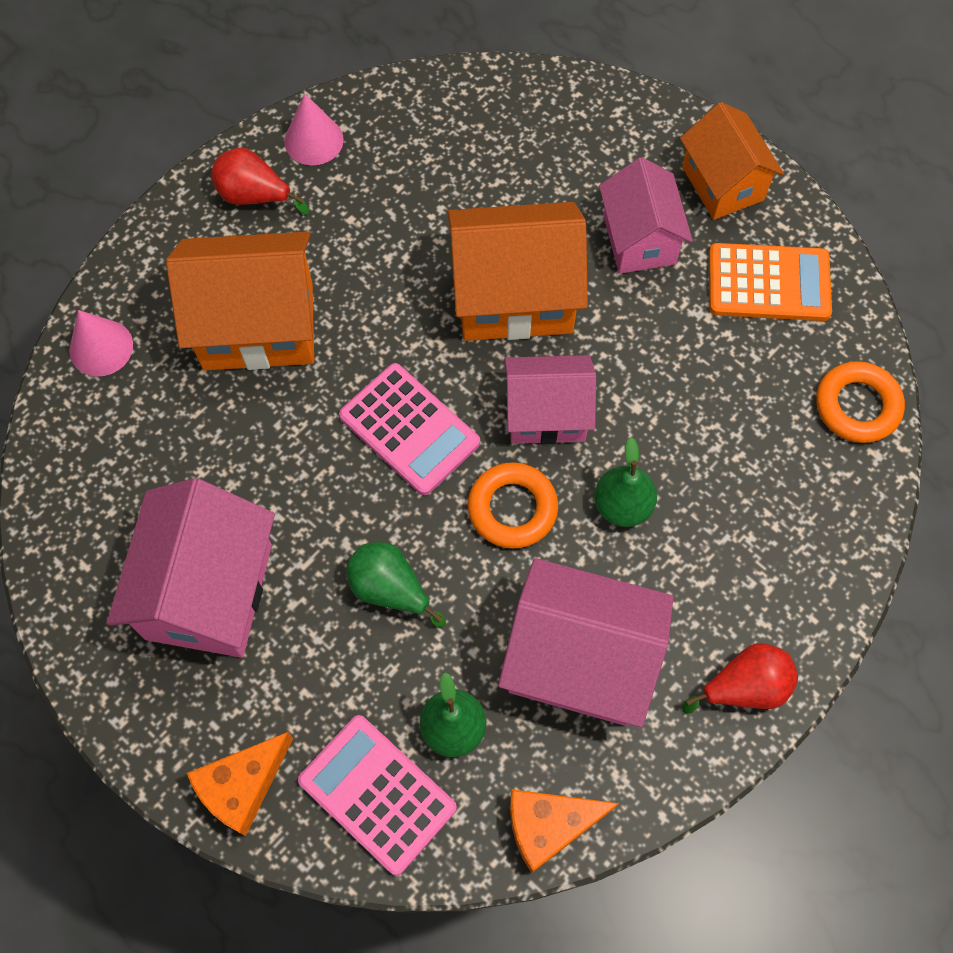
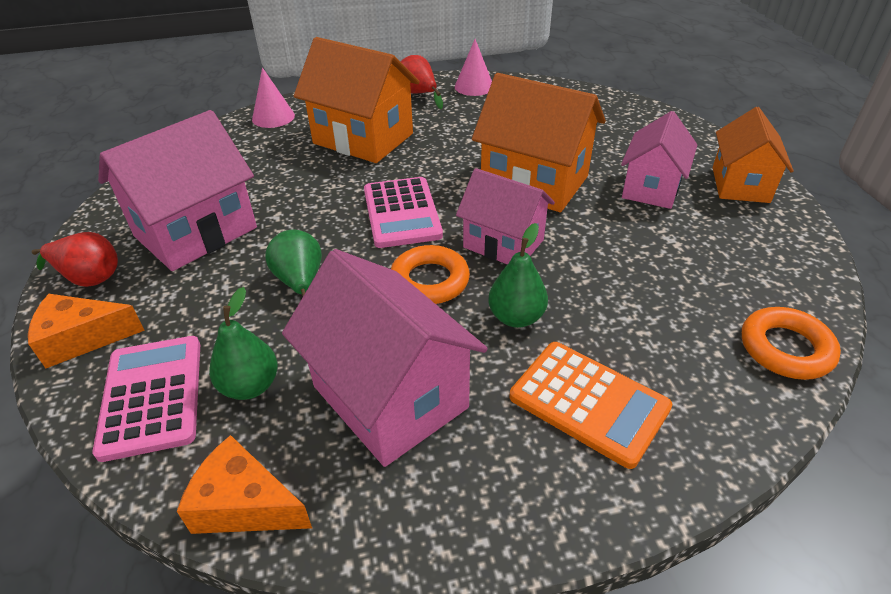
camera: 35 degrees right, 25 degrees down
red pear [682,643,798,714] -> red pear moved to [32,232,118,287]
orange calculator [709,243,832,321] -> orange calculator moved to [510,342,673,469]

